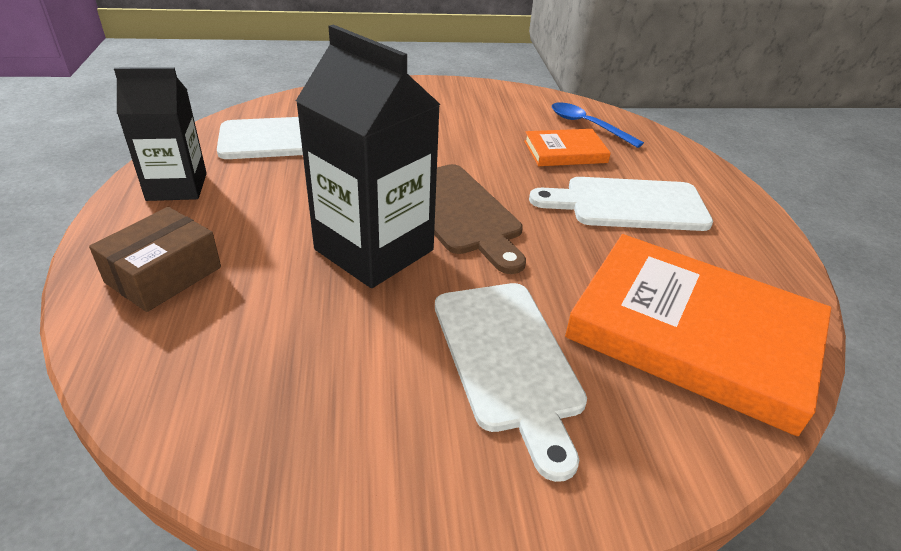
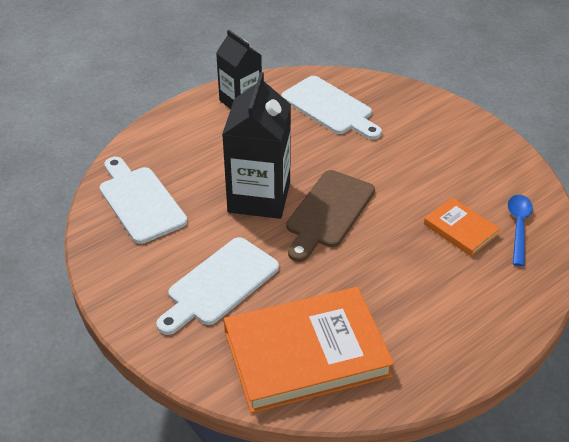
camera: 60 degrees right, 5 degrees up
brown box [89,207,221,312] -> none
white cutting board [529,177,713,231] -> white cutting board moved to [99,157,187,244]
orange book [565,234,831,436] -> orange book turned 75 degrees clockwise [224,287,394,413]

